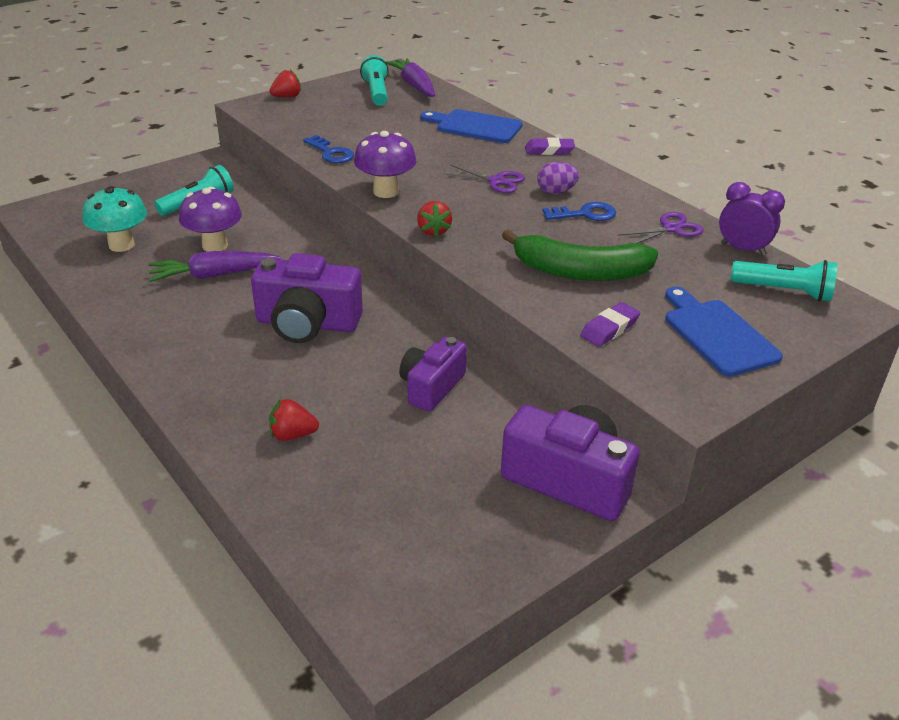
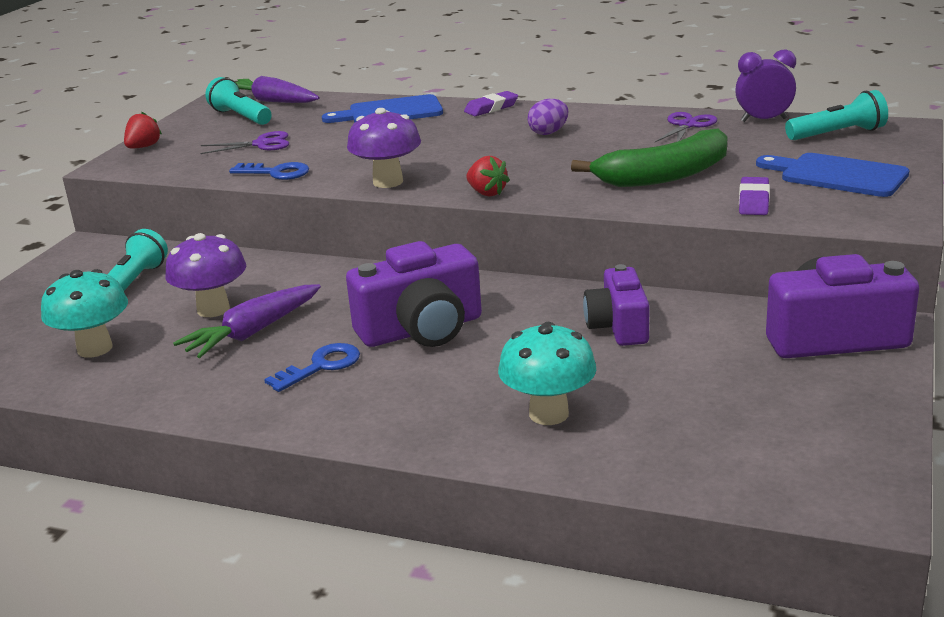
camera: 30 degrees left, 10 degrees down
red strawberry [269,399,319,441] -> turquoise mushroom [498,322,596,425]
purple scissors [443,165,525,193] -> purple scissors moved to [200,131,289,154]
blue key [543,202,616,221] -> blue key moved to [264,343,360,392]

